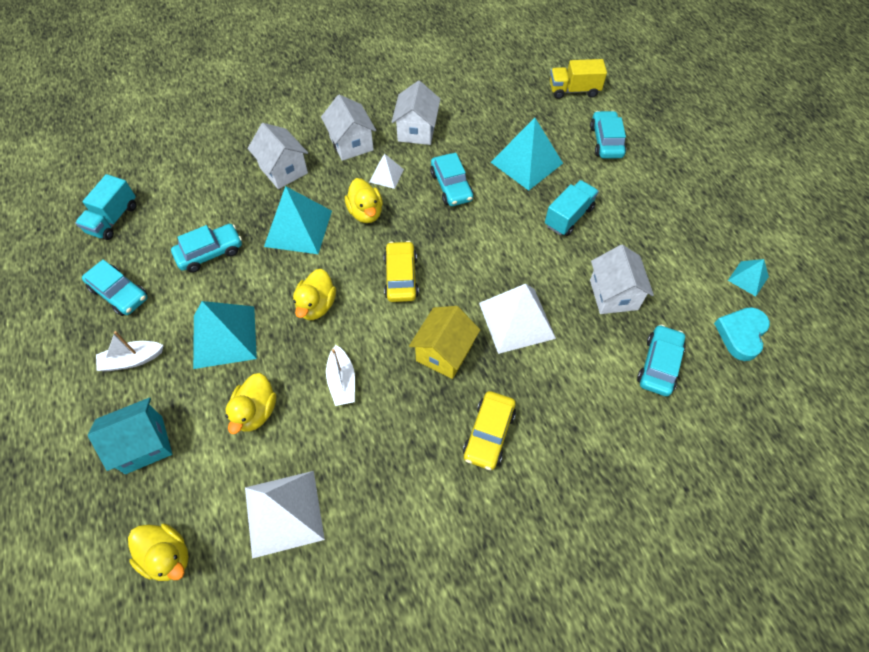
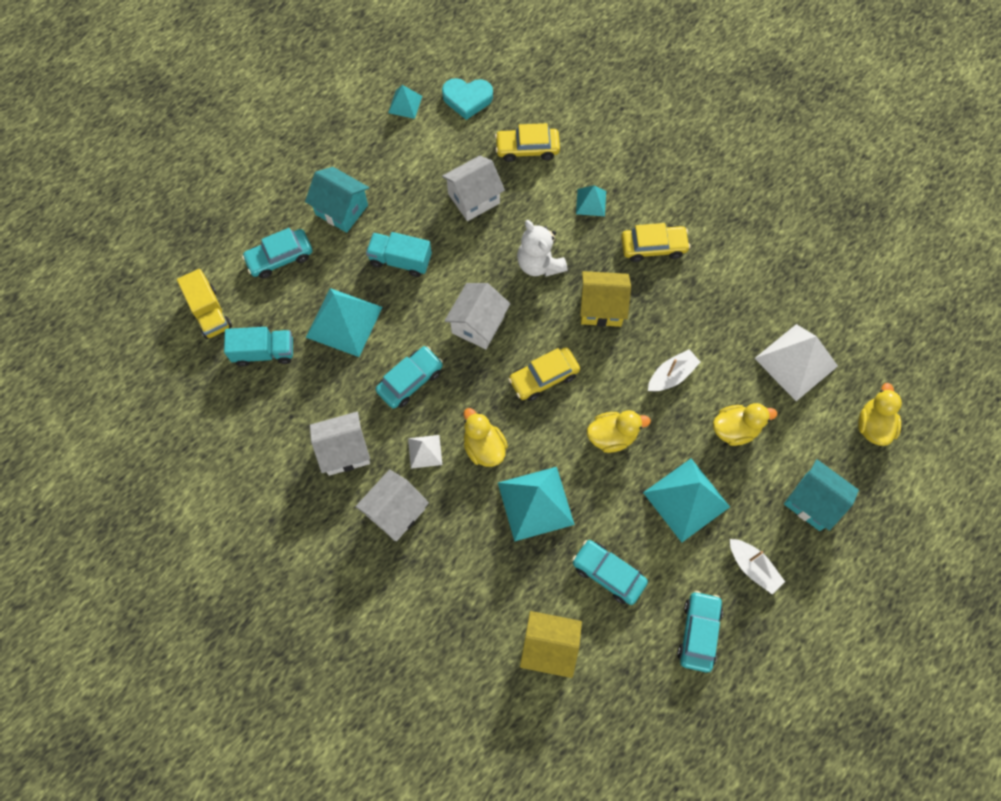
camera: 115 degrees left, 10 degrees up
turquoise truck [75,174,137,240] -> turquoise truck moved to [224,327,293,366]
white house [248,123,308,189] -> white house moved to [445,283,510,349]
yellow duck [345,178,383,223] -> yellow duck turned 75 degrees counterclockwise [464,408,508,467]
white pyramid [479,284,556,354] -> white teddy bear [517,220,567,277]
turquoise car [637,324,686,396] -> yellow car [495,123,560,162]
none -> turquoise house [305,167,369,233]
none -> yellow house [520,611,582,678]
none -> turquoise pyramid [576,185,606,216]

